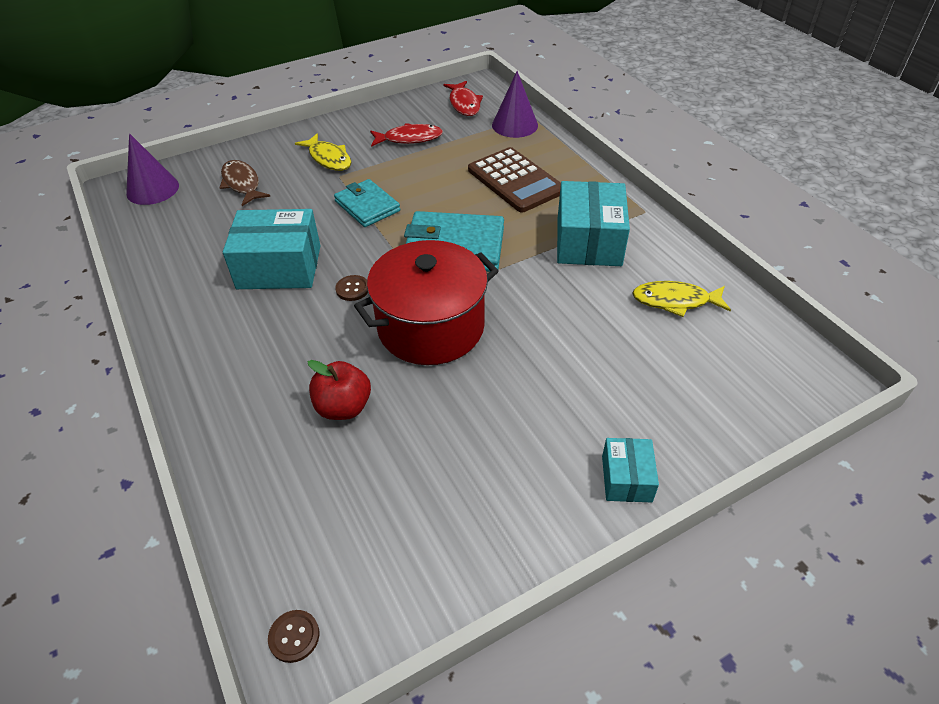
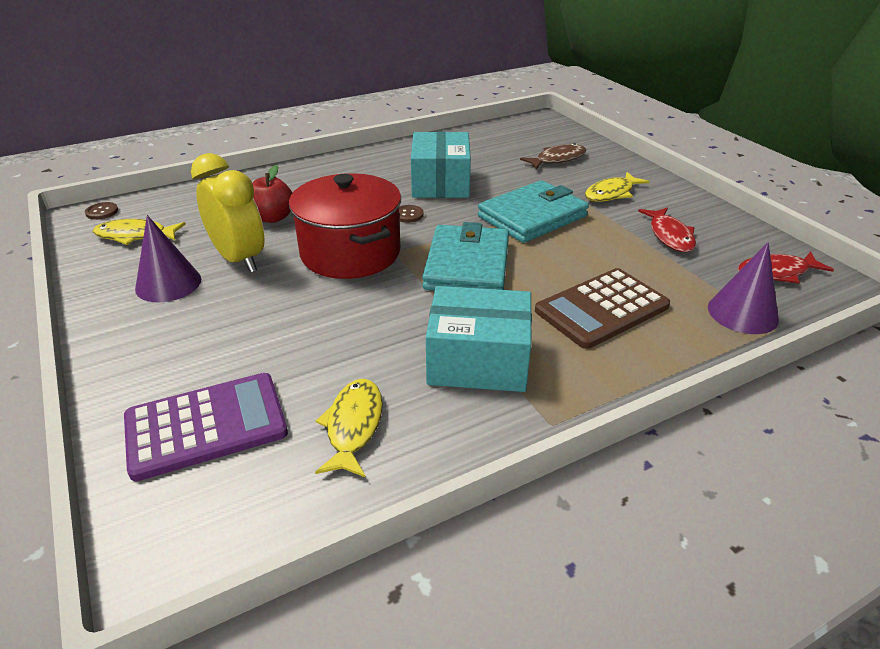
camera: 90 degrees right, 10 degrees down
purple cone [126,133,179,205] -> purple cone moved to [135,215,201,302]
turquoise wallet [334,179,400,227] -> turquoise wallet [478,180,589,243], size x1.54
turquoise box [602,438,659,502] -> none
none -> yellow fish [93,219,186,245]
none -> purple calculator [124,373,288,481]
none -> yellow clock [191,153,264,273]

